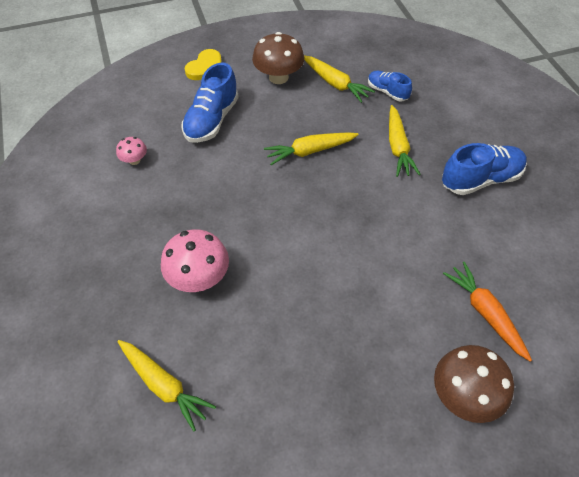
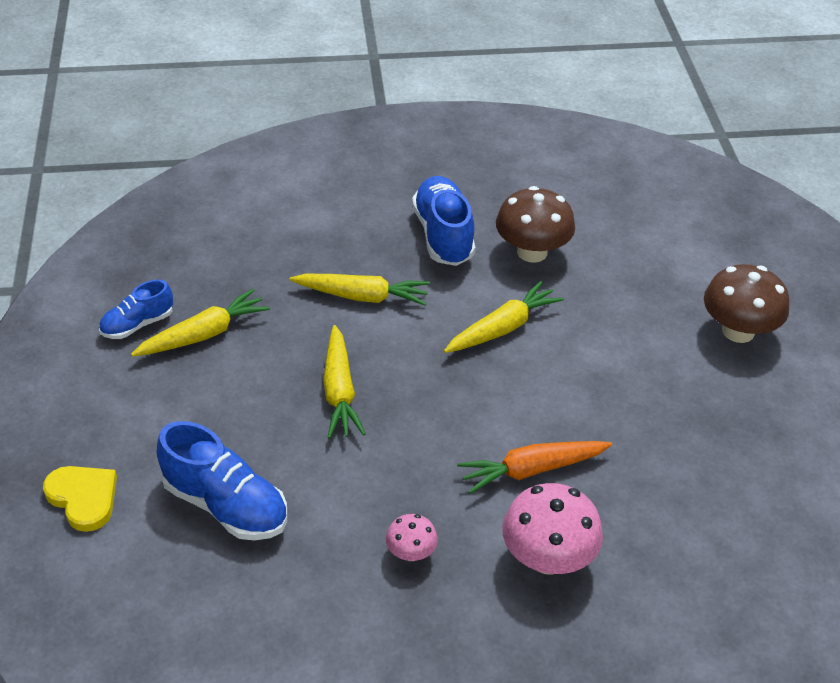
camera: 80 degrees left, 10 degrees down
pink mushroom [116,137,147,165] -> pink mushroom moved to [386,514,438,561]
yellow carrot [117,340,216,432] -> yellow carrot moved to [444,281,564,353]
brown mushroom [252,32,304,84] -> brown mushroom moved to [496,186,575,263]
blue shoe [368,70,412,102] -> blue shoe moved to [99,279,173,339]
orange carrot [443,262,532,362] -> orange carrot moved to [457,441,612,494]

